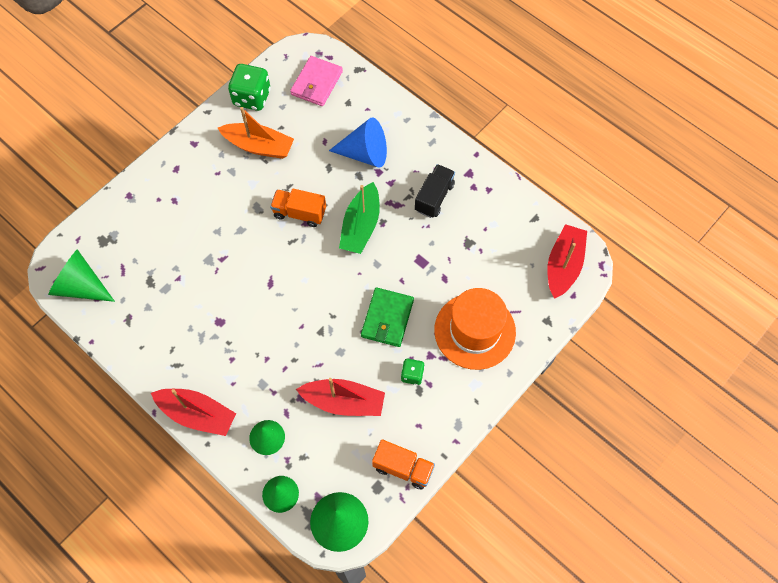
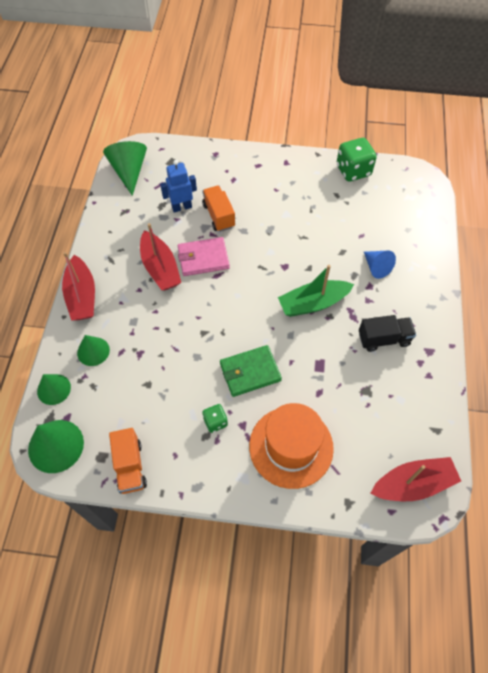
camera: 55 degrees right, 5 degrees down
orange boat [218,107,294,159] -> none
orange truck [270,189,326,227] -> orange truck moved to [202,185,235,232]
pink wallet [290,56,343,106] -> pink wallet moved to [178,237,230,276]
red boat [296,378,385,416] -> red boat moved to [140,223,181,291]
blue cone [329,117,387,168] -> blue cone [364,251,396,279], size x0.64
none -> blue robot [160,160,197,212]

